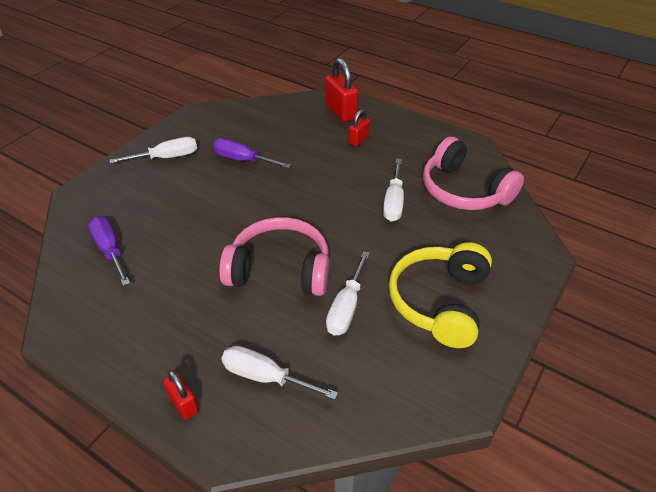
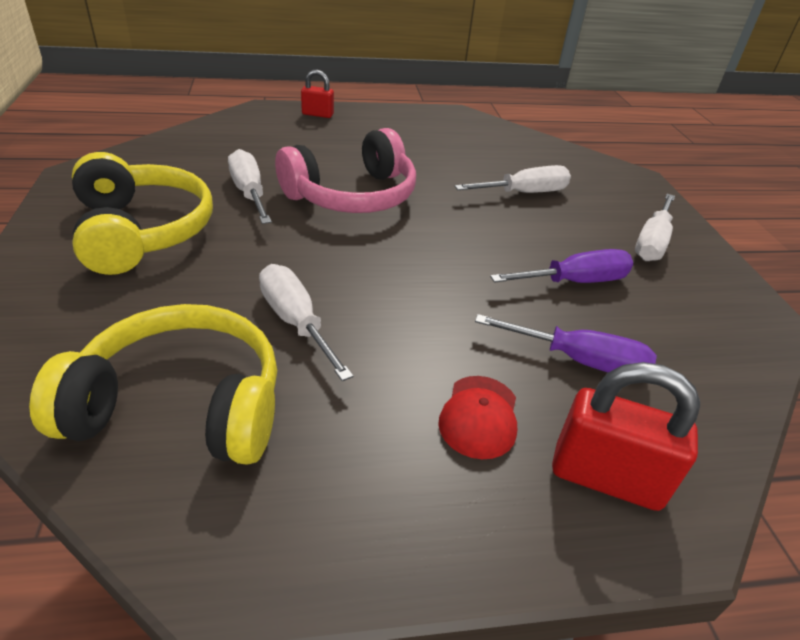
camera: 135 degrees right, 5 degrees down
purple screwdriver [88,216,130,286] -> purple screwdriver moved to [475,314,657,372]
white screwdriver [221,346,338,400] -> white screwdriver moved to [455,165,571,193]
red padlock [349,109,370,146] -> red cap [438,376,517,459]
pink headphones [423,137,524,210] -> yellow headphones [29,304,277,465]

